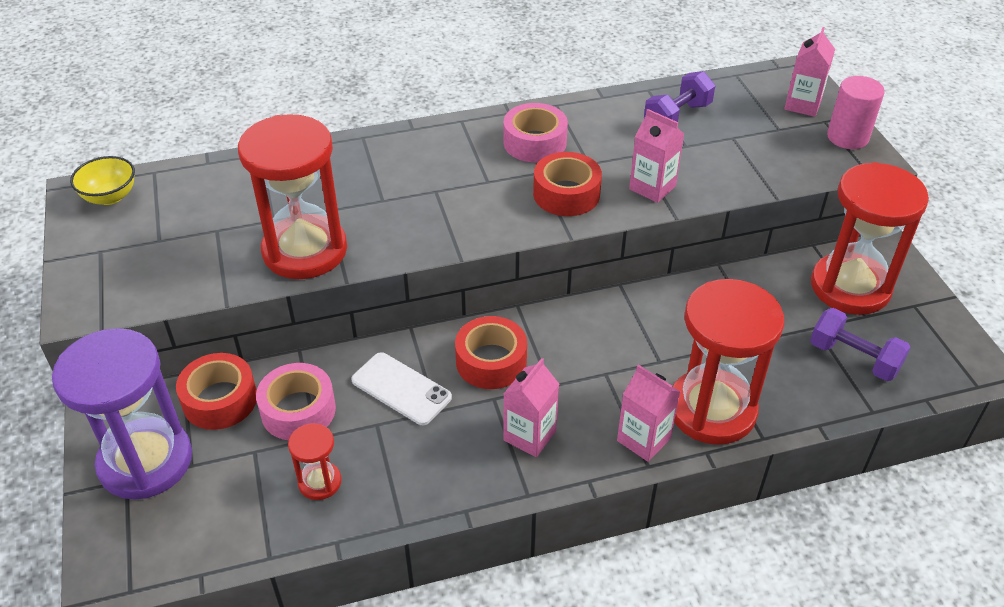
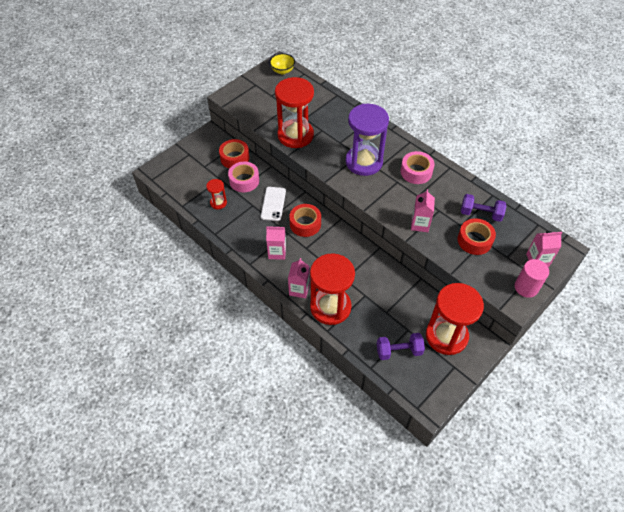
camera: 60 degrees right, 10 degrees up
purple hourglass [52,328,192,500] -> purple hourglass moved to [345,104,389,176]
red tape [533,152,602,216] -> red tape moved to [458,218,496,255]
purple dumbbell [810,308,910,381] -> purple dumbbell turned 75 degrees clockwise [377,333,425,360]

